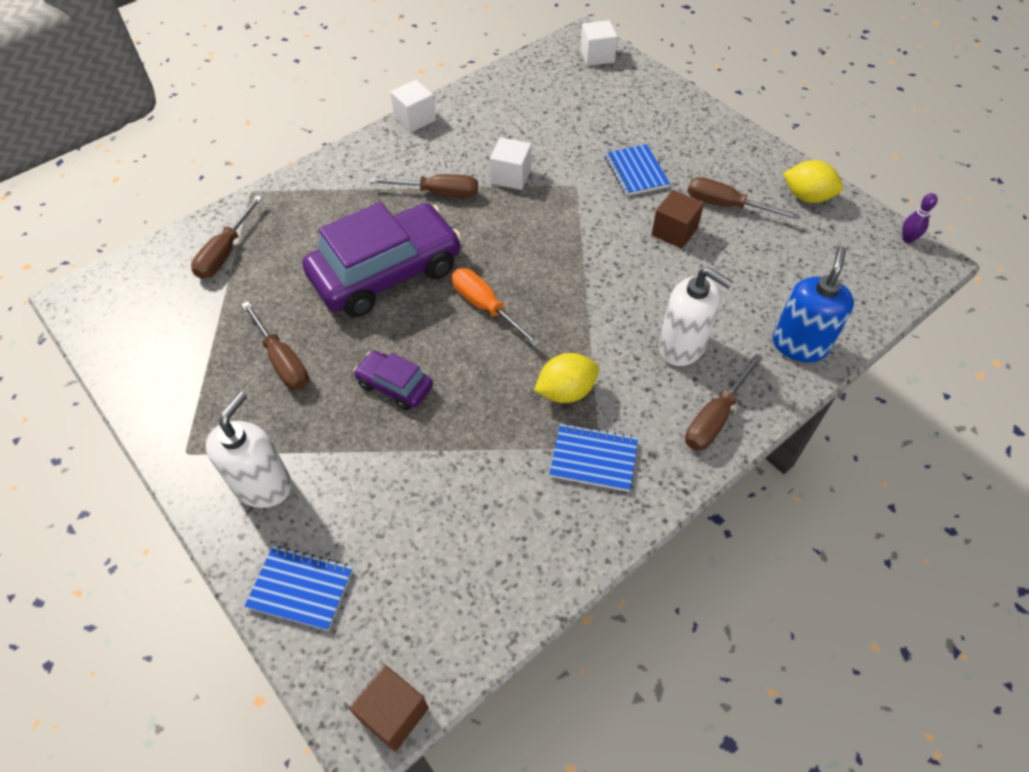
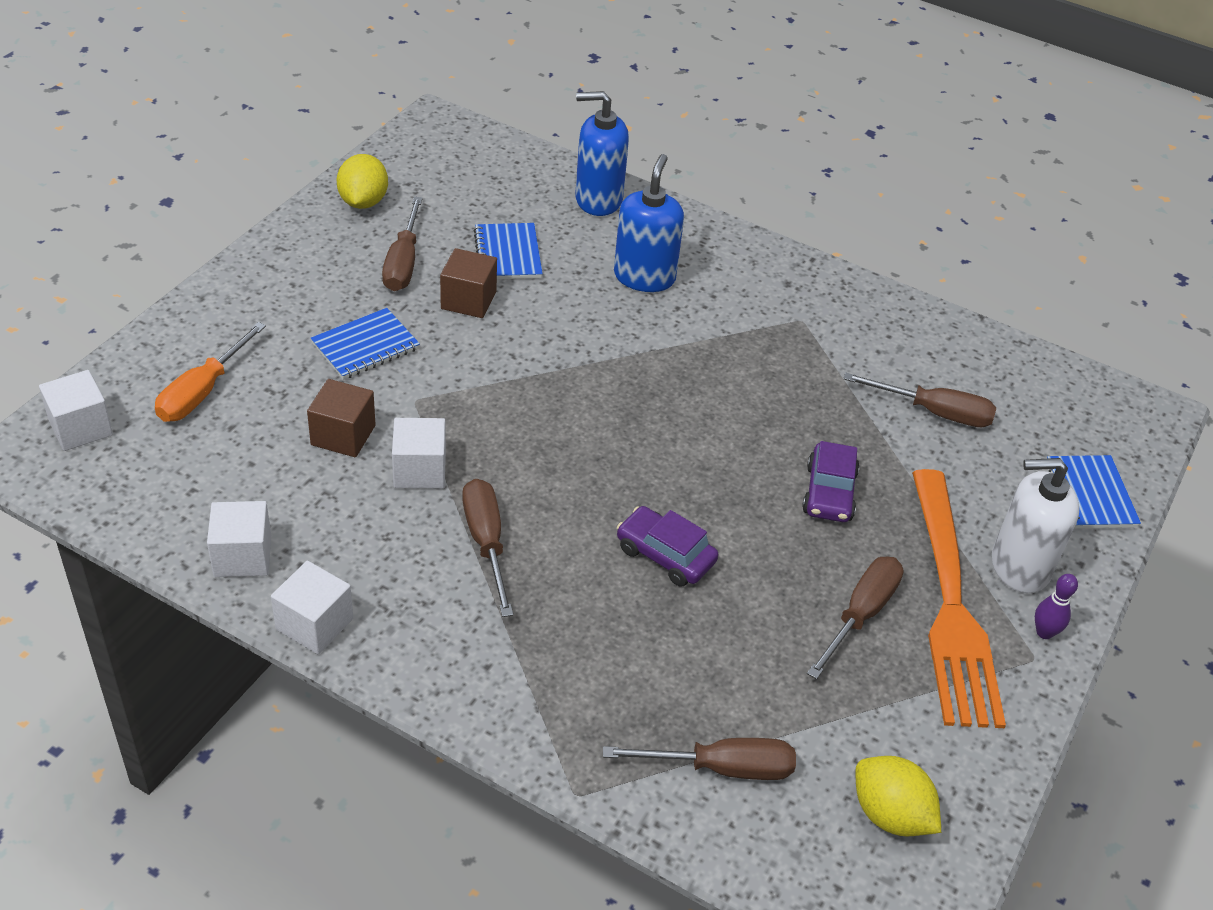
camera: 115 degrees left, 10 degrees down
purple car [302,202,461,317] -> purple car [617,506,718,587], size x0.47
brown cube [349,665,429,751] -> brown cube moved to [307,379,376,457]
orange screwdriver [452,268,541,347] -> orange screwdriver moved to [155,322,266,422]
yellow lemon [534,353,599,403] -> yellow lemon moved to [855,756,941,836]
blue notebook [549,424,638,492] -> blue notebook moved to [473,223,543,279]
white soap dispenser [659,267,733,366] -> blue soap dispenser [614,154,684,292]
brown screwdriver [685,354,763,451] -> brown screwdriver moved to [843,373,996,427]
purple bowling pin [902,193,938,243] -> purple bowling pin moved to [1035,574,1078,639]
none -> white cube [207,501,271,577]
none -> orange fork [912,469,1006,728]

